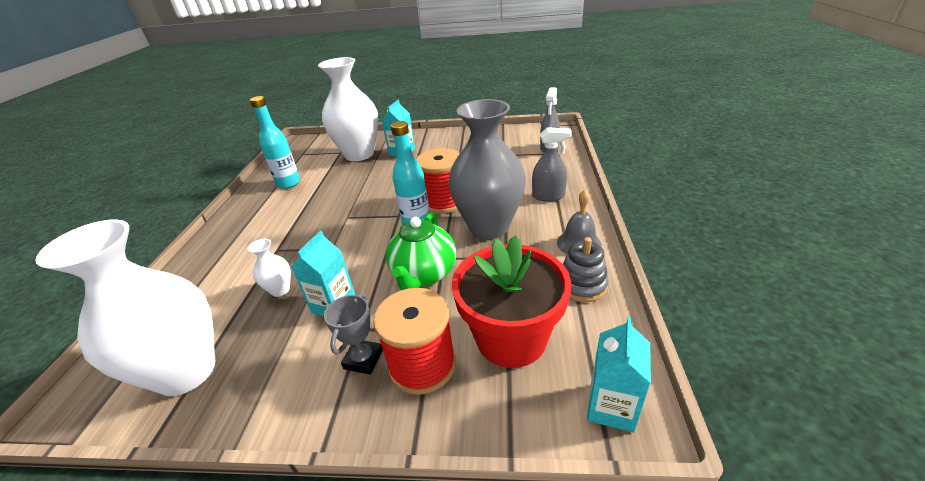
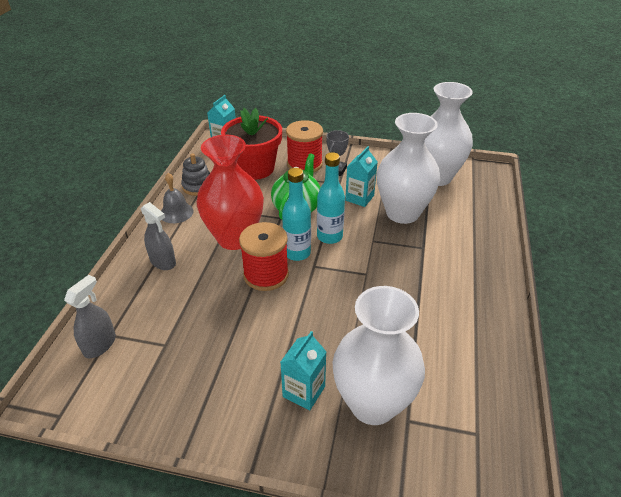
camera: 175 degrees left, 5 degrees up
white vase [248,239,291,297] -> white vase [377,113,440,224], size x2.41
turquoise bottle [250,96,300,189] -> turquoise bottle moved to [317,152,345,244]
grey vase [448,99,526,239] -> red vase [197,135,264,250]
grey spray bottle [532,127,572,201] -> grey spray bottle turned 150 degrees counterclockwise [141,202,176,270]

